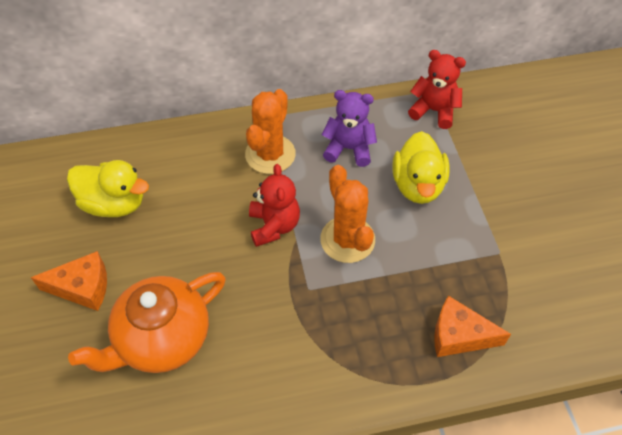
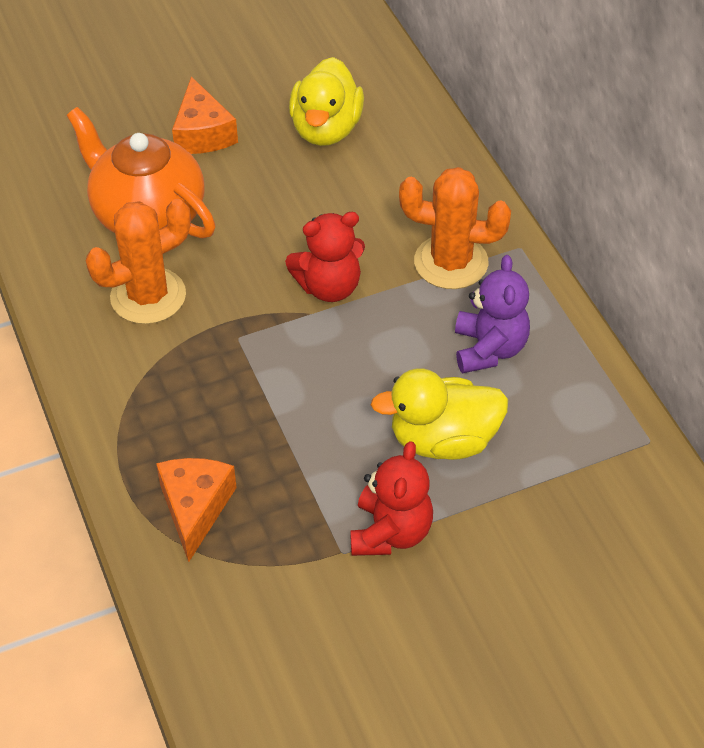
camera: 80 degrees right, 5 degrees down
orange cactus [320,165,375,263] -> orange cactus moved to [86,199,191,324]
red teddy bear [408,50,466,129] -> red teddy bear moved to [350,441,433,556]

